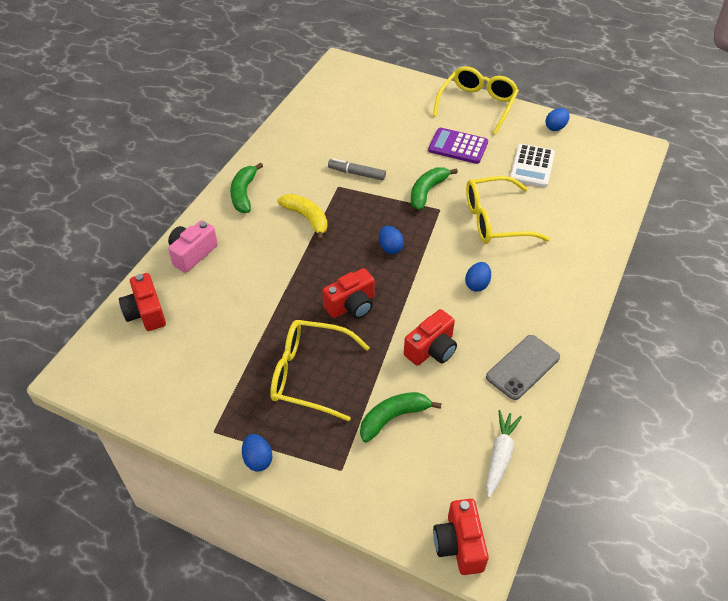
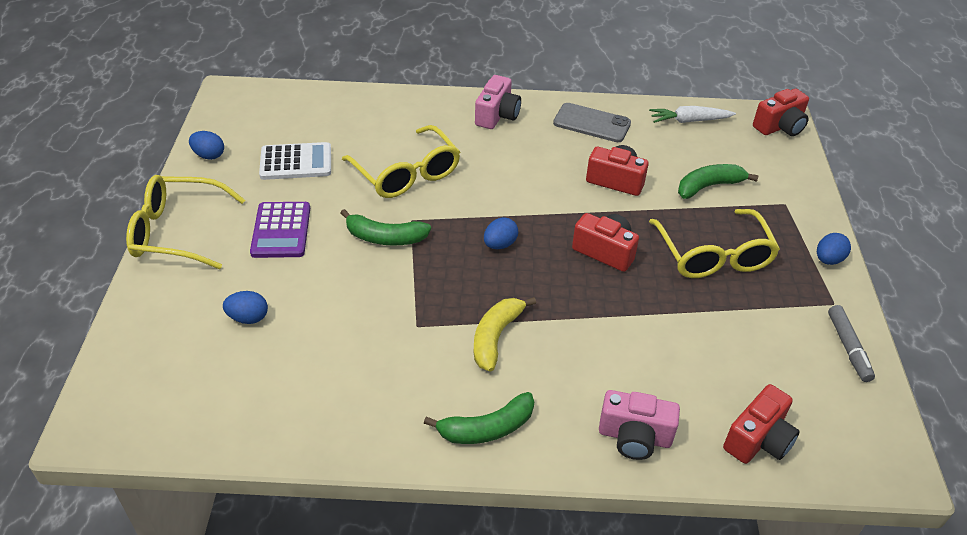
camera: 115 degrees left, 5 degrees down
grey marker [328,158,386,180] -> grey marker moved to [828,305,875,382]
green banana [360,392,442,442] -> green banana turned 120 degrees clockwise [678,164,759,199]
blue egg [465,262,491,292] -> blue egg moved to [223,291,268,324]
none -> pink camera [475,75,521,129]

